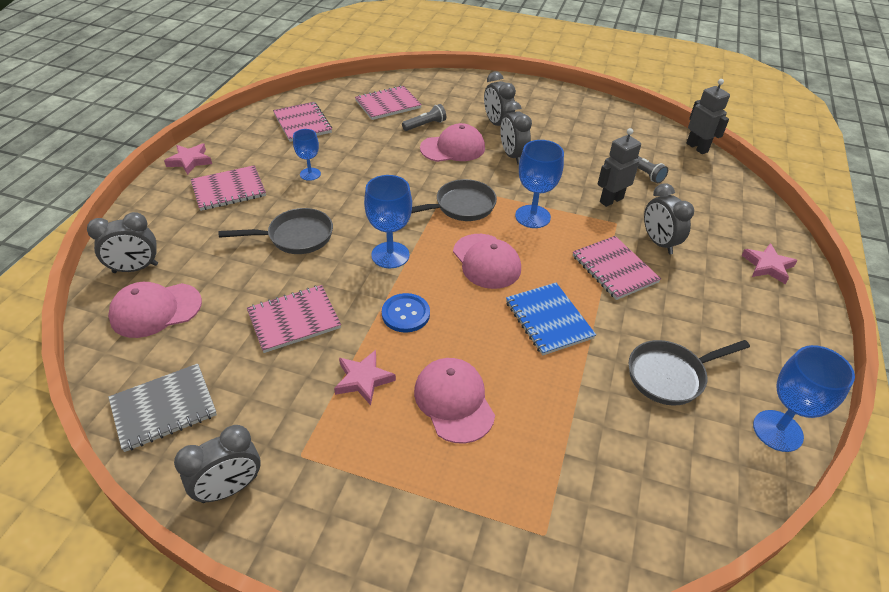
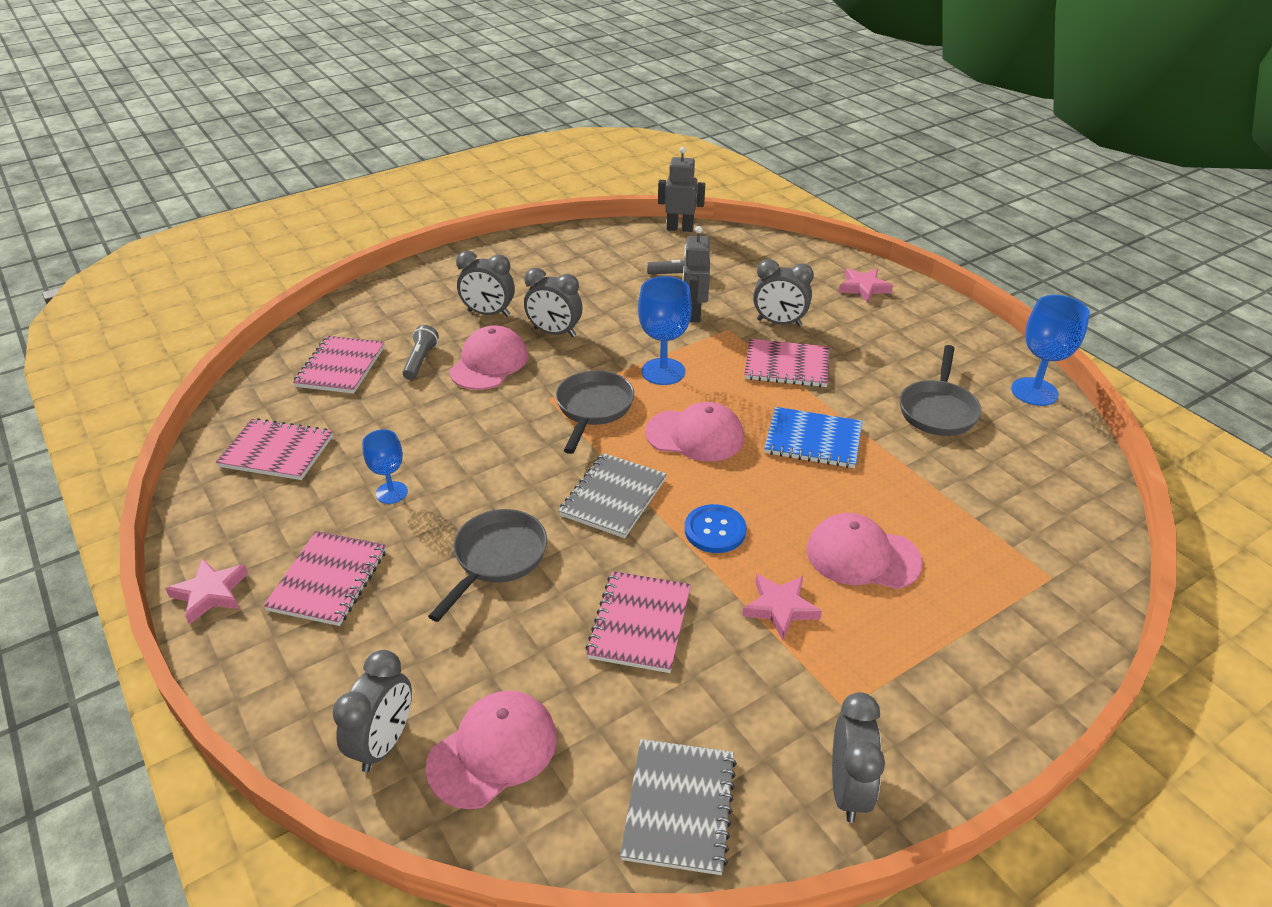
camera: 50 degrees left, 5 degrees down
pink cap [108,282,202,338] -> pink cap turned 150 degrees counterclockwise [426,691,557,809]
blue goblet [364,175,412,268] -> grey notebook [558,453,667,538]

